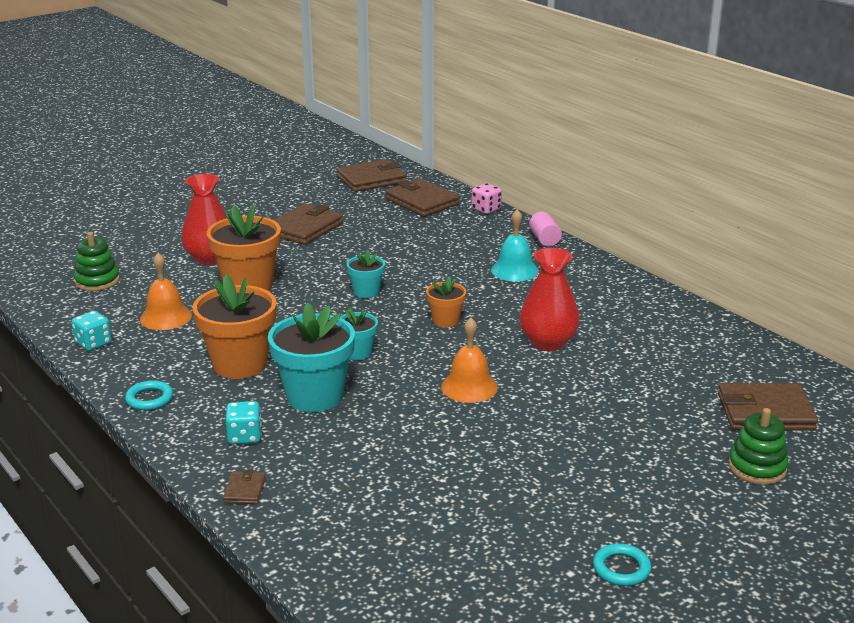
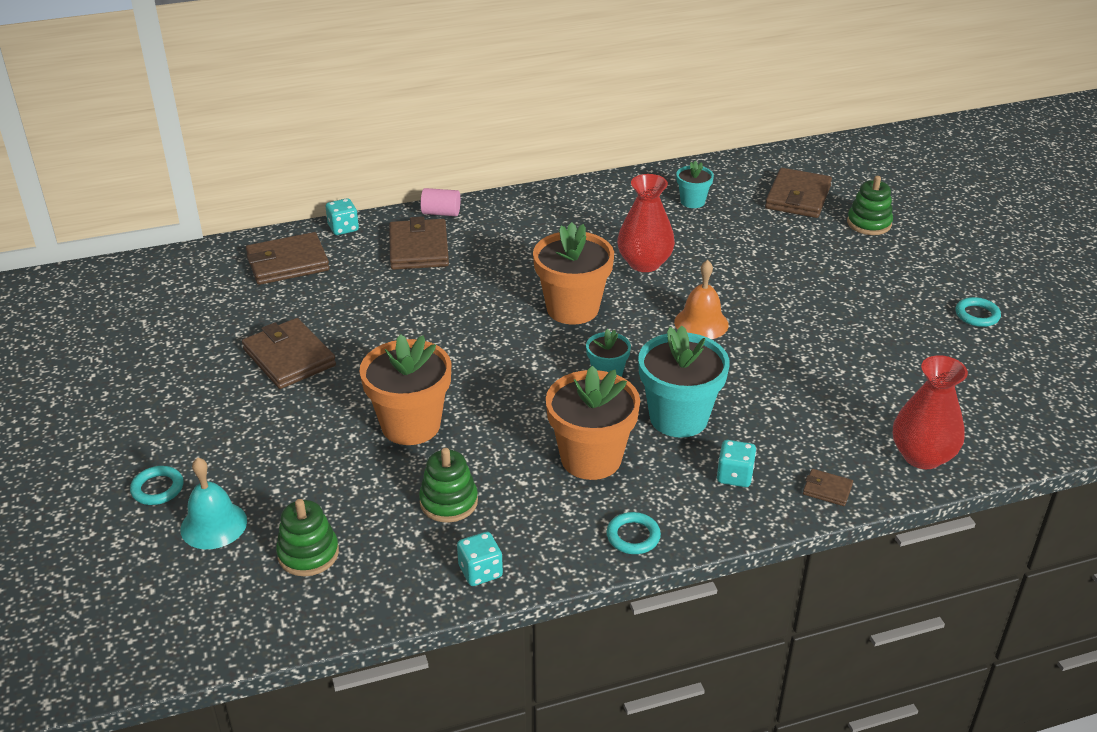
camera: 70 degrees left, 10 degrees up
orange bell [140,253,192,330] -> green stacking toy [419,448,478,523]
red vase [181,174,227,265] -> red vase moved to [893,355,968,469]
brown wallet [336,159,407,192] -> brown wallet moved to [389,217,449,270]
turquoise flower pot [347,250,385,298] -> turquoise flower pot moved to [676,161,714,208]
orange flower pot [426,277,466,328] -> orange flower pot [533,222,614,325], size x1.90
pink dice [471,183,502,214] -> turquoise dice [326,198,359,235]
turquoise bell [491,209,539,282] -> turquoise bell moved to [180,457,247,549]
none -> turquoise ring [130,466,183,505]

